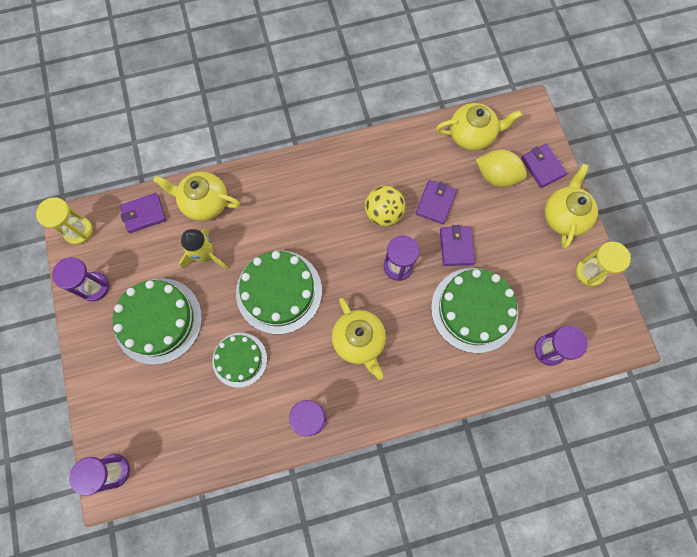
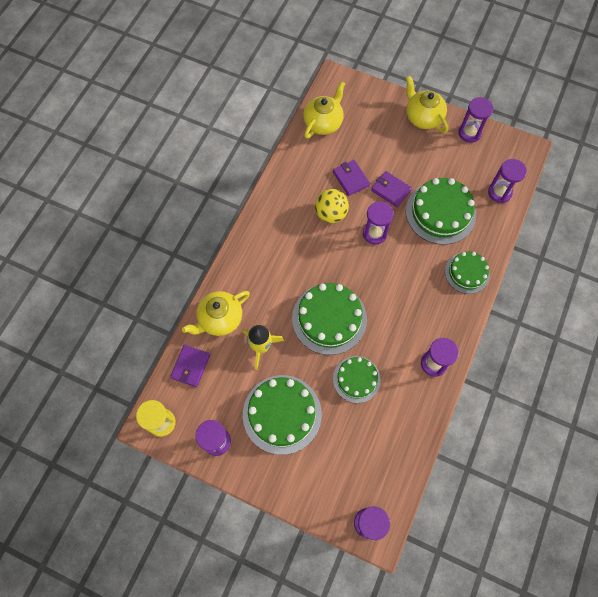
camera: 50 degrees left, 5 degrees down
yellow teapot [332,298,386,380] -> none
yellow lemon [476,150,527,187] -> none
purple wallet [521,144,567,188] -> none
yellow hourglass [575,242,631,287] -> purple hourglass [458,97,493,143]
none -> green cake [445,251,490,294]

